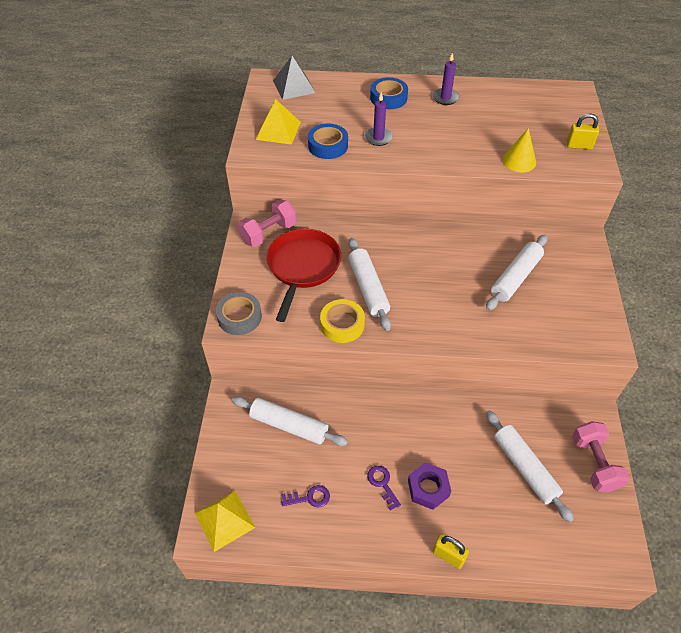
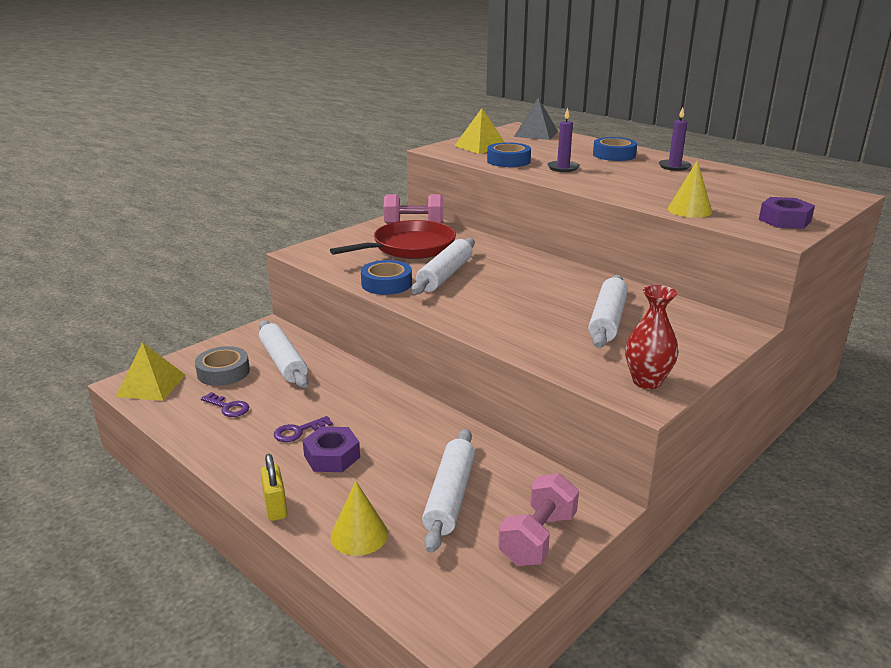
camera: 40 degrees right, 25 degrees down
grey tape [216,292,262,335] -> grey tape moved to [195,346,250,386]
yellow tape [320,299,365,343] -> blue tape [361,260,412,295]
purple key [367,466,401,511] -> purple key turned 135 degrees counterclockwise [274,416,333,442]
white rolling pin [486,235,547,311] -> white rolling pin turned 60 degrees counterclockwise [588,275,628,348]
yellow padlock [567,113,599,150] -> purple nut [759,197,815,229]
none -> yellow cone [331,481,388,556]
none -> red vase [625,285,678,389]

